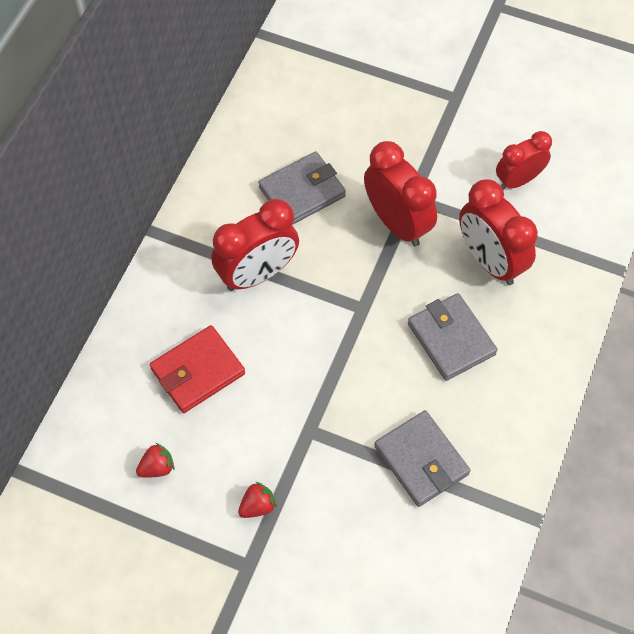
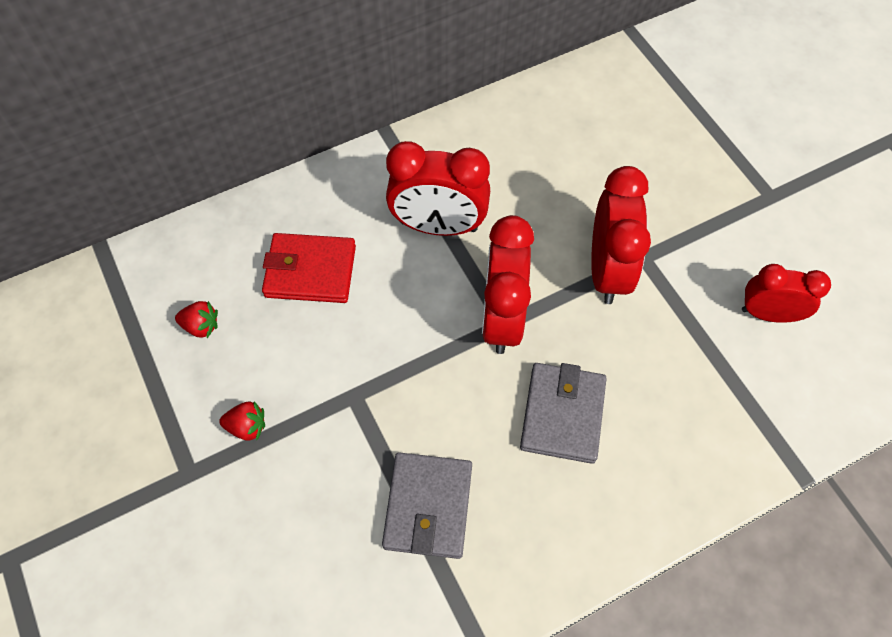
camera: 40 degrees right, 0 degrees up
grey wallet [258,151,346,225] -> none
red clock [459,179,538,285] -> red clock moved to [482,215,534,354]

